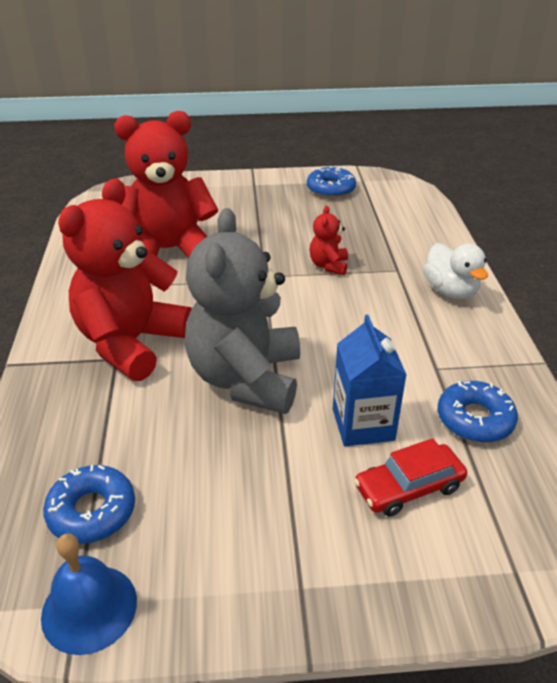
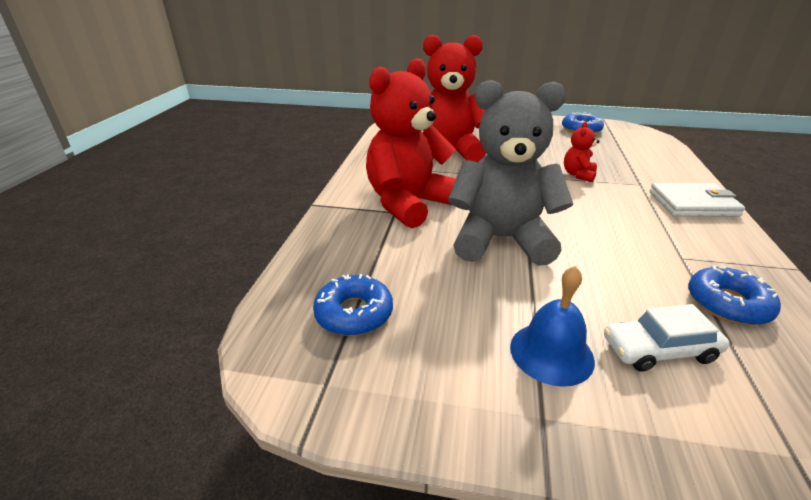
camera: 15 degrees right, 5 degrees down
blue bell [41,533,137,655] -> blue bell moved to [510,266,595,387]
grey teddy bear [185,208,300,414] -> grey teddy bear turned 75 degrees clockwise [448,80,573,266]
blue carton [333,314,406,446] -> none
red car [354,438,467,516] -> white car [604,304,730,372]
white duck [423,243,488,299] -> white wallet [650,183,745,217]

